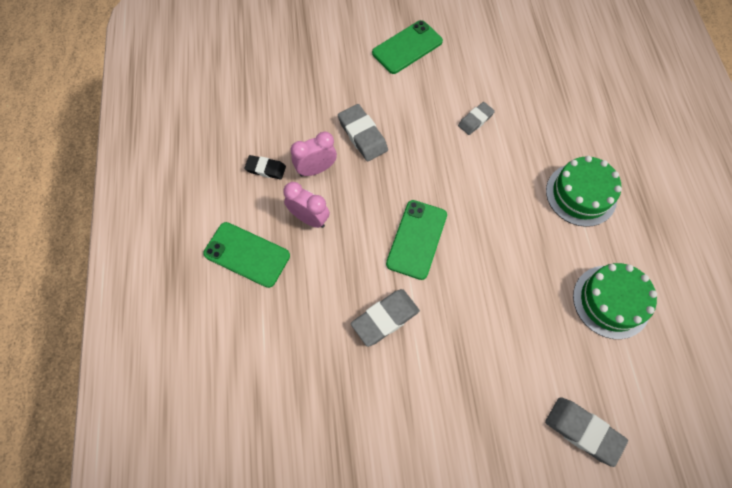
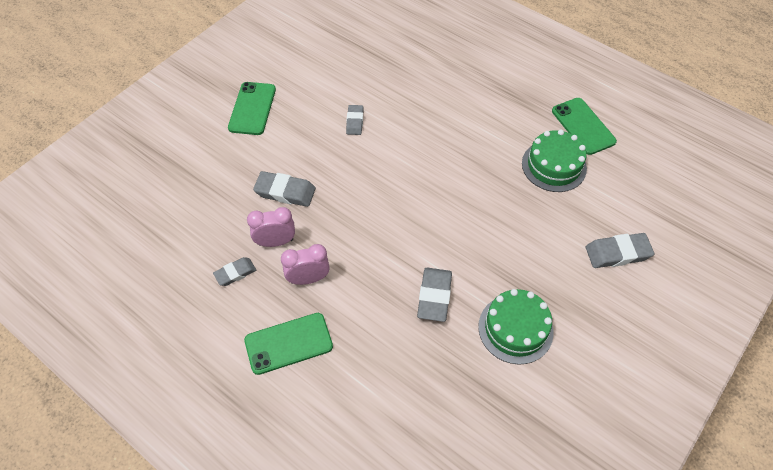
camera: 45 degrees left, 10 degrees down
black eraser [244,155,286,179] -> grey eraser [213,257,256,286]
pink clock [290,132,337,176] -> pink clock turned 60 degrees clockwise [247,207,295,247]
green phone [386,200,447,280] -> green phone moved to [552,98,617,155]
green cake [546,156,622,227] -> green cake moved to [478,289,554,364]

